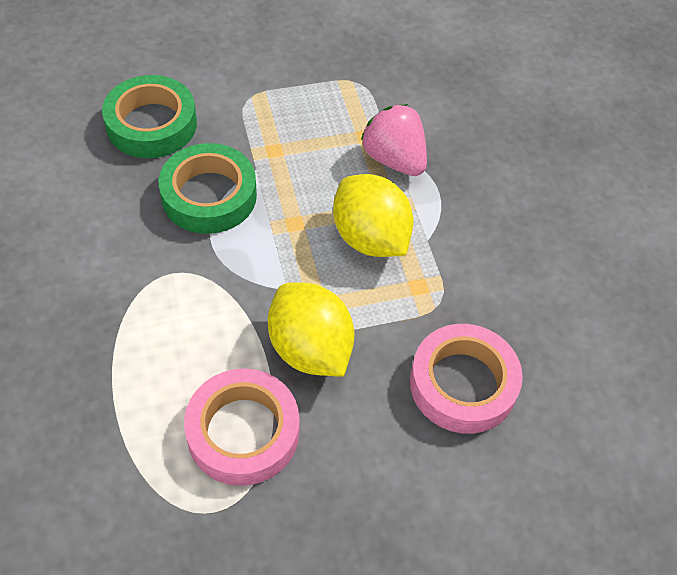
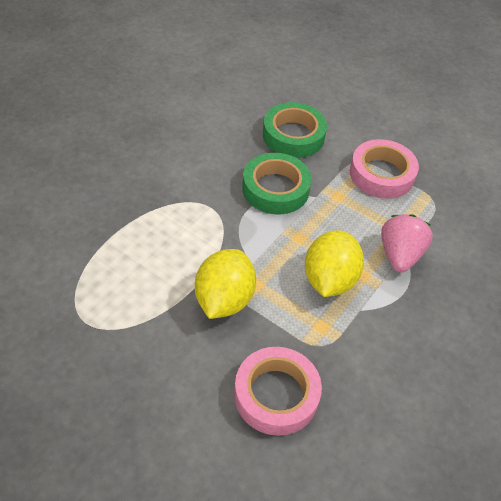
camera: 50 degrees right, 5 degrees down
pink tape [184,368,300,486] -> pink tape moved to [350,139,419,199]

